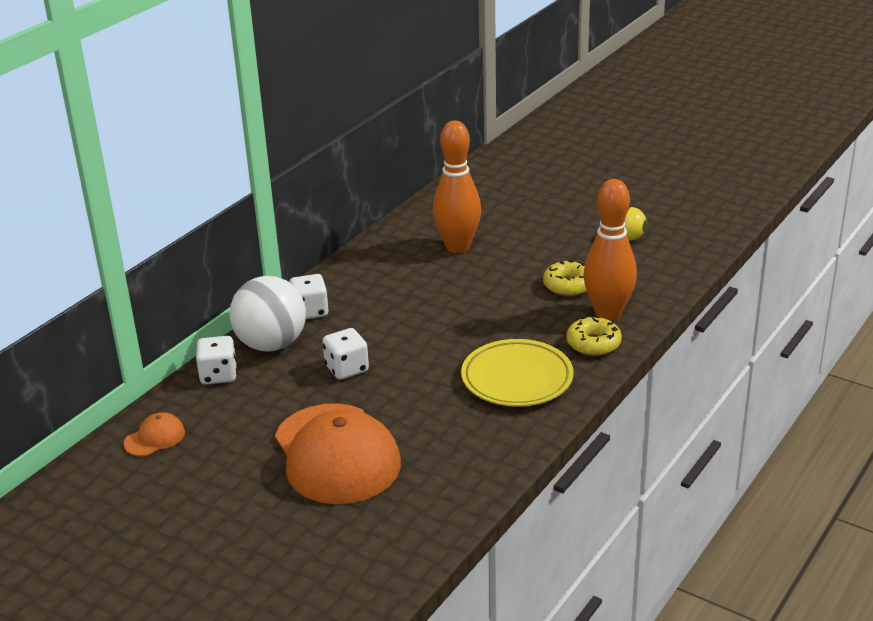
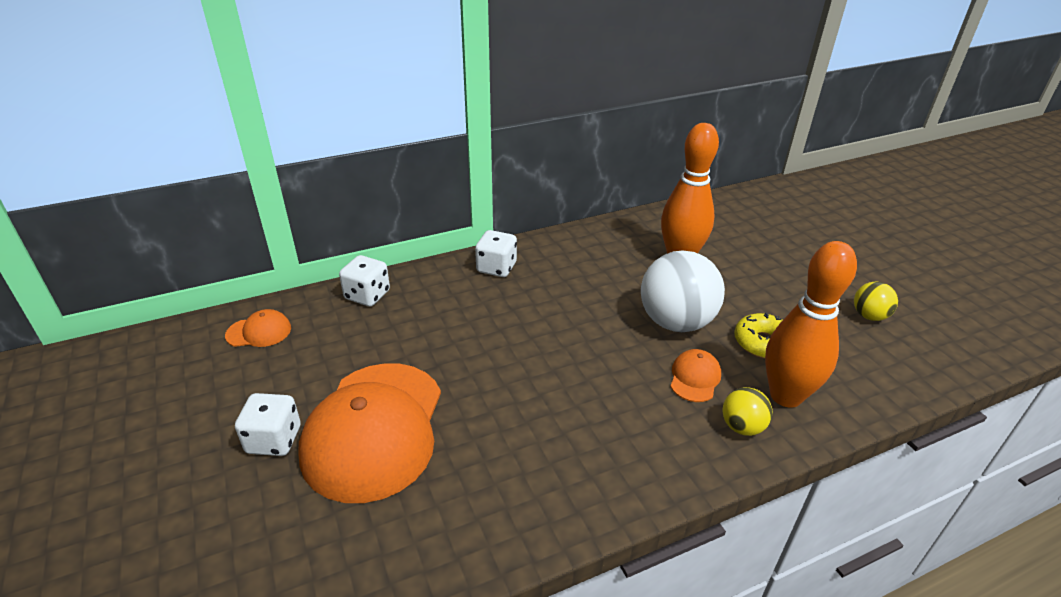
camera: 30 degrees right, 5 degrees up
white ball [230,276,306,352] -> white ball moved to [641,251,725,332]
white dice [322,328,369,380] -> white dice moved to [235,393,301,456]
yellow plate [461,339,574,407] -> none
yellow donut [566,316,622,356] -> yellow ball [722,387,773,436]
none -> orange cap [670,349,721,402]

